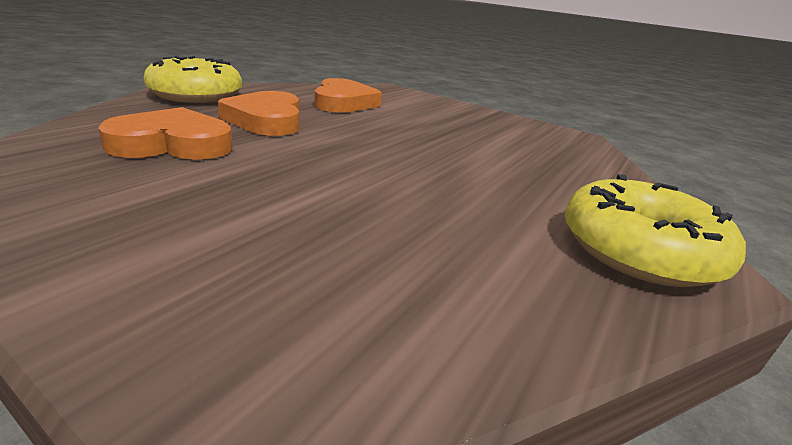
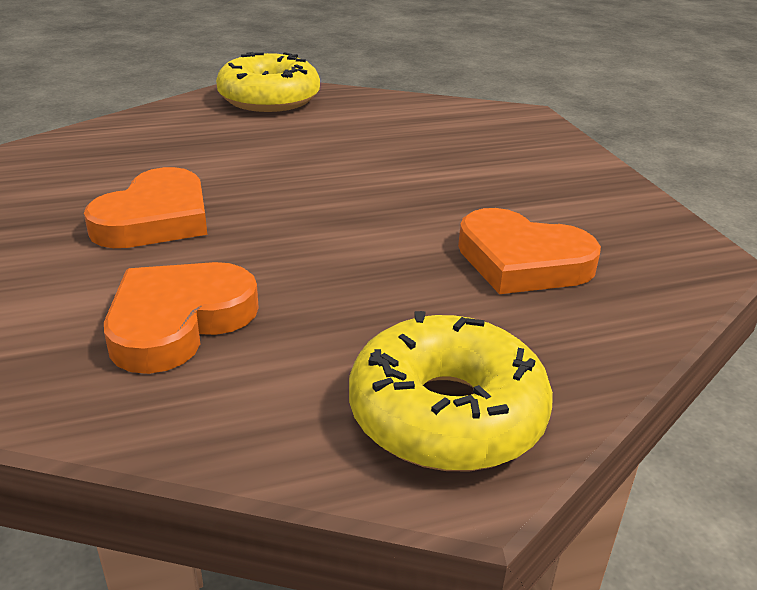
camera: 140 degrees left, 5 degrees up
orange heart [218,91,300,136] -> orange heart moved to [84,167,207,248]

